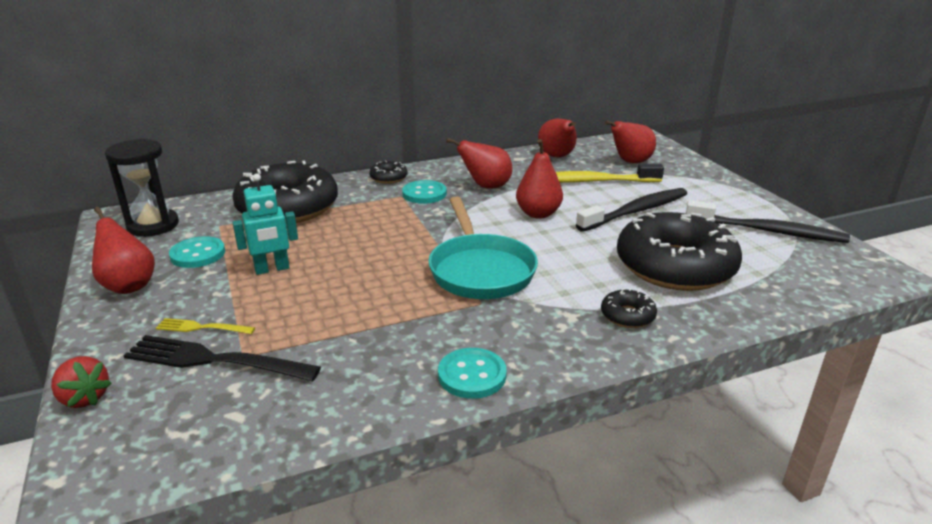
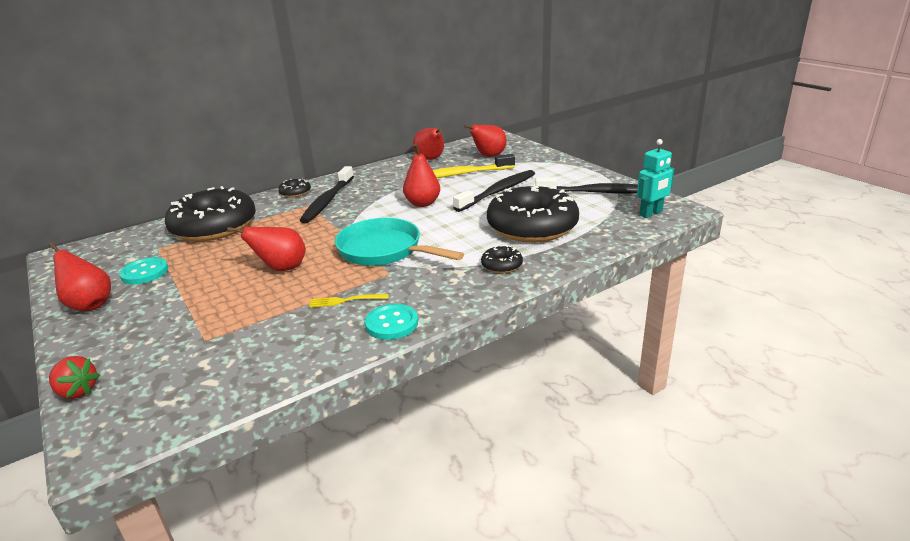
camera: 10 degrees left, 0 degrees up
black hourglass [105,139,179,237] -> none
black fork [123,335,321,382] -> none
yellow fork [156,318,255,334] -> yellow fork moved to [309,294,388,308]
turquoise robot [232,174,298,275] -> turquoise robot moved to [637,139,675,218]
turquoise button [402,180,447,204] -> black toothbrush [299,166,354,223]
turquoise pan [428,197,538,299] -> turquoise pan turned 150 degrees clockwise [335,218,464,266]
red pear [446,138,512,189] -> red pear moved to [227,227,306,271]

